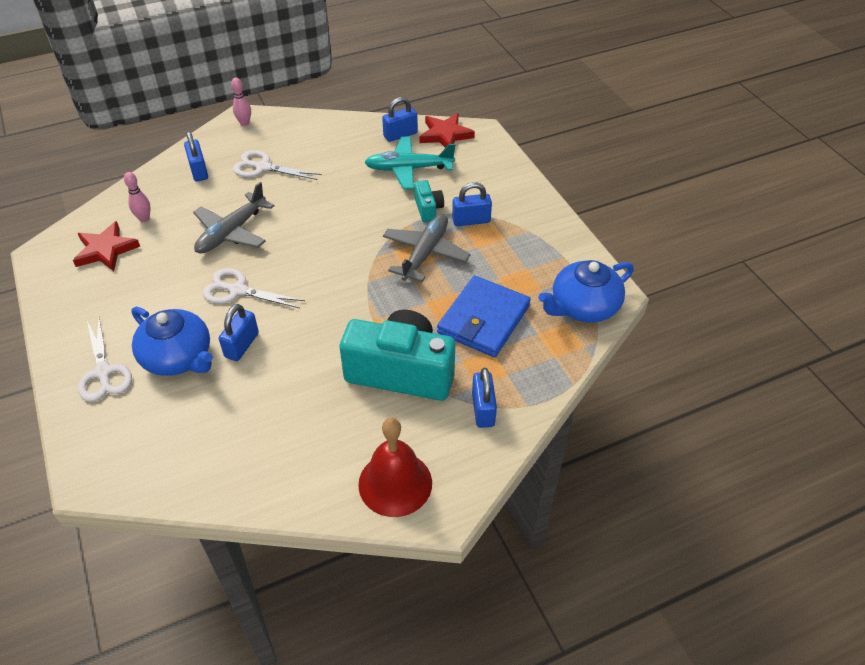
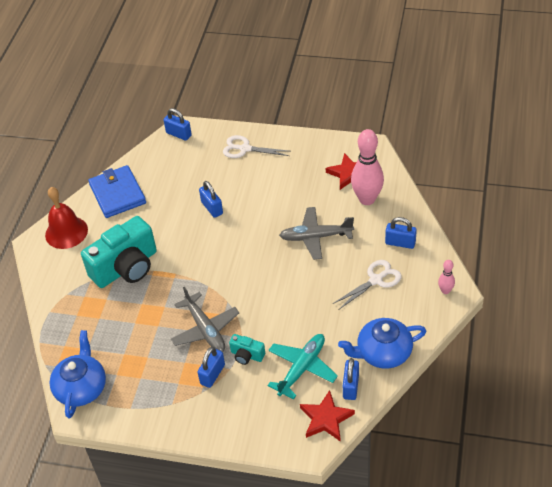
camera: 130 degrees right, 0 degrees up
pink bowling pin [124,172,151,222] -> pink bowling pin [351,129,384,205], size x2.13
blue teapot [131,307,213,376] -> blue teapot moved to [338,318,426,369]
grey plane [193,182,275,254] -> grey plane turned 75 degrees counterclockwise [279,207,354,260]
white scissors [203,268,305,308] -> none
blue wallet [437,276,531,357] -> blue wallet moved to [88,165,146,218]
blue padlock [472,368,497,428] -> blue padlock moved to [164,108,192,141]

